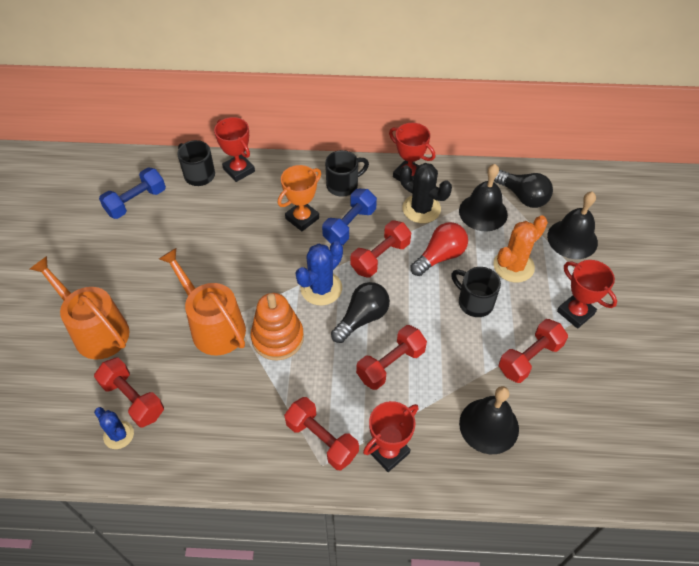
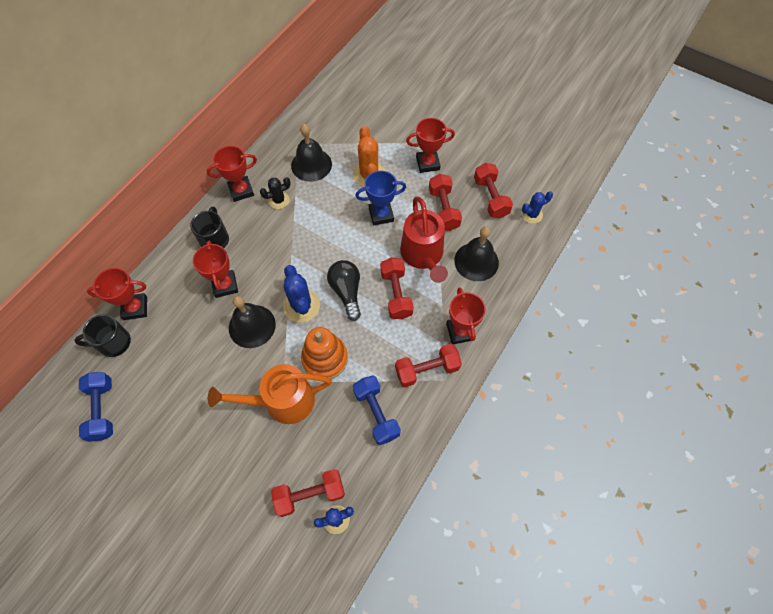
camera: 60 degrees left, 10 degrees up
orange watering can [30,256,130,360] -> none
orange trophy [278,165,321,231] -> red trophy [193,241,238,298]
blue dumbbell [322,189,377,245] -> blue dumbbell moved to [353,376,401,445]
red dumbbell [350,220,411,278] -> red dumbbell moved to [474,163,513,218]
black cactus [400,163,452,223] -> black cactus [260,177,291,209], size x0.63
red light bulb [411,222,468,276] -> none
black mug [451,267,501,317] -> blue trophy [355,171,406,226]
black light bulb [494,170,553,208] -> none
black bell [547,191,598,259] -> black bell moved to [229,296,276,348]
none -> red watering can [400,197,448,283]
none -> blue cactus [521,191,553,224]

